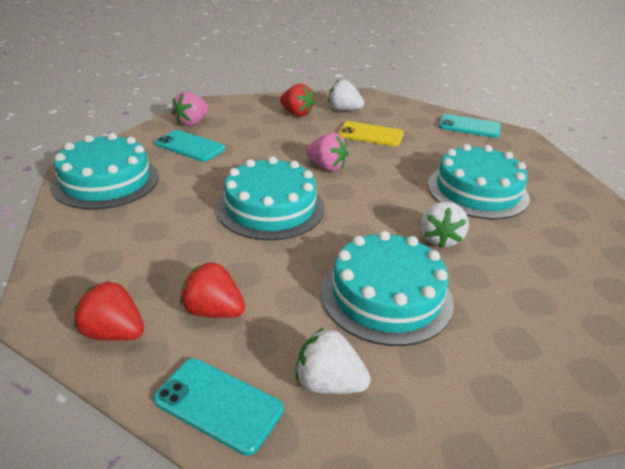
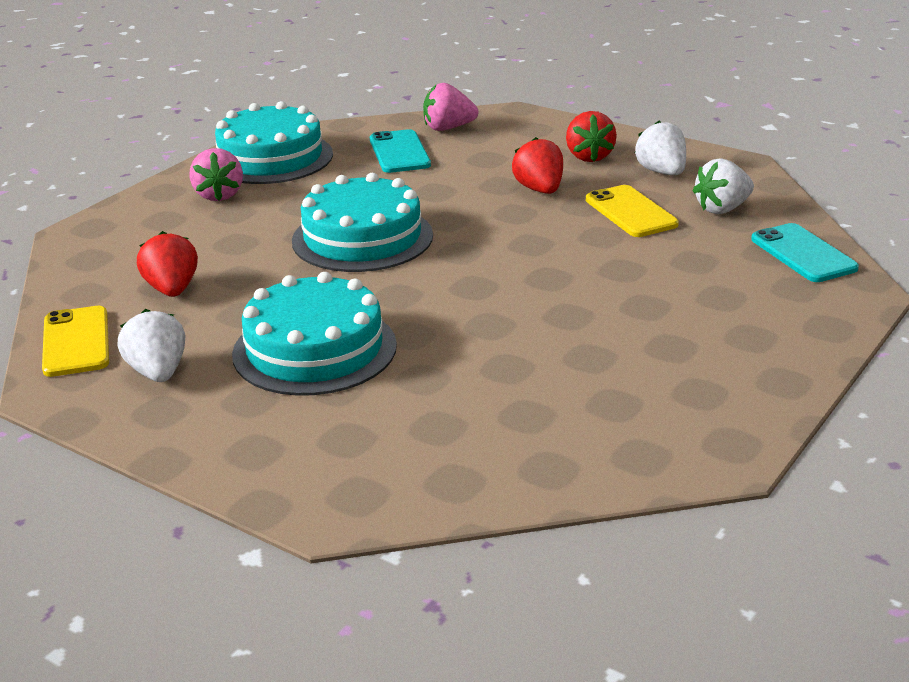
camera: 50 degrees right, 5 degrees down
red strawberry [74,281,144,341] -> red strawberry moved to [512,137,563,194]
turquoise phone [153,358,283,456] -> yellow phone [42,306,109,377]
pink strawberry [306,132,349,171] -> pink strawberry moved to [189,148,243,201]
white strawberry [421,202,469,248] -> white strawberry moved to [693,159,754,214]
turquoise cake [428,144,530,219] -> none

